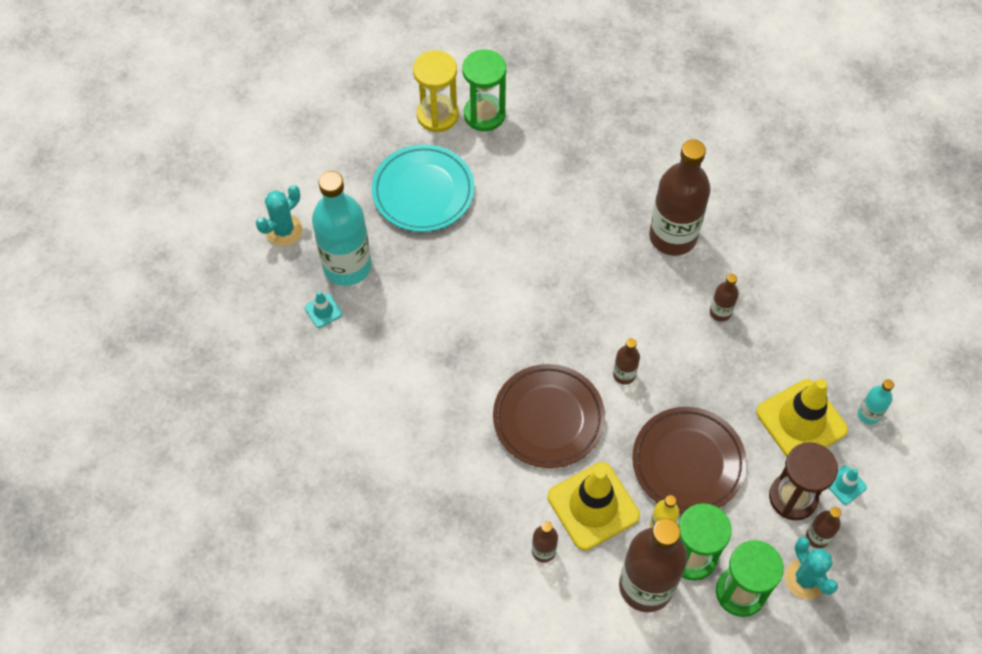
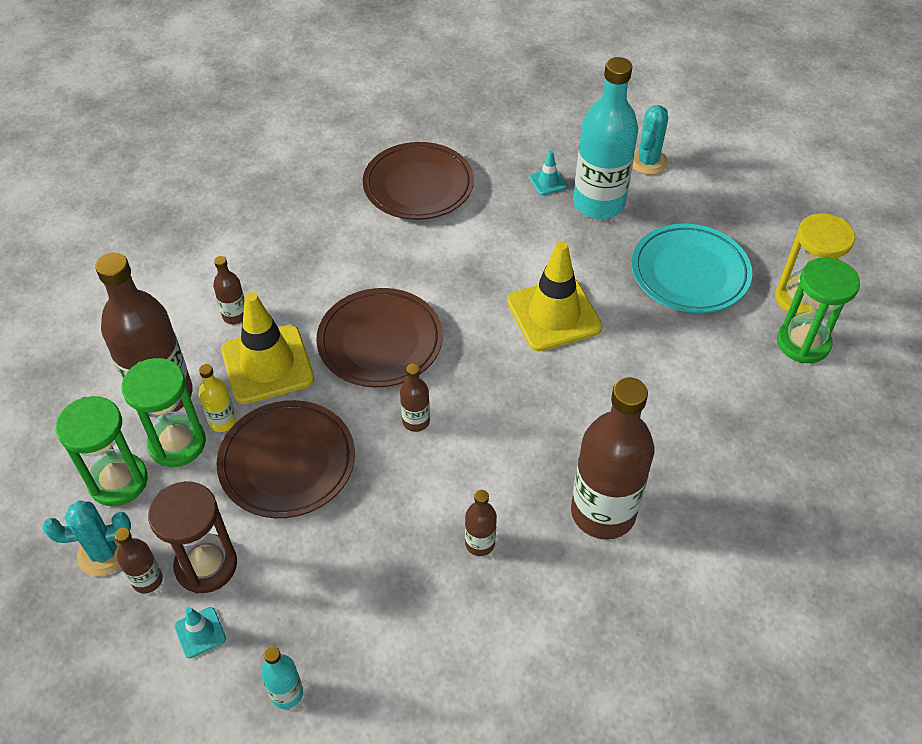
camera: 100 degrees right, 10 degrees down
turquoise cactus [256,185,303,246] -> turquoise cactus turned 60 degrees clockwise [632,105,668,175]
yellow traffic cone [756,379,848,457] -> yellow traffic cone moved to [507,241,603,351]
none -> brown plate [363,142,474,220]

